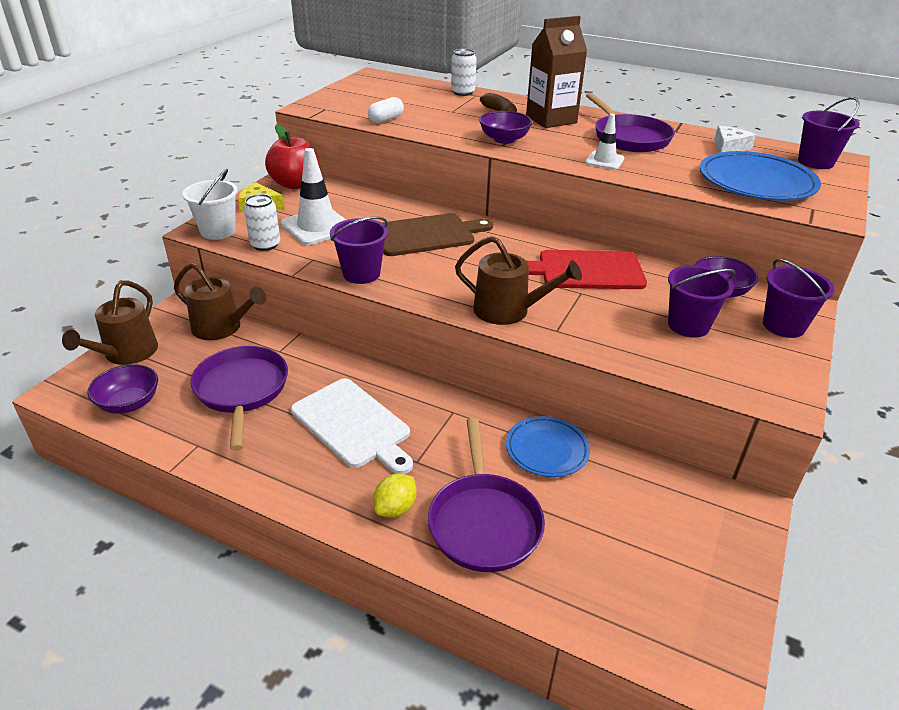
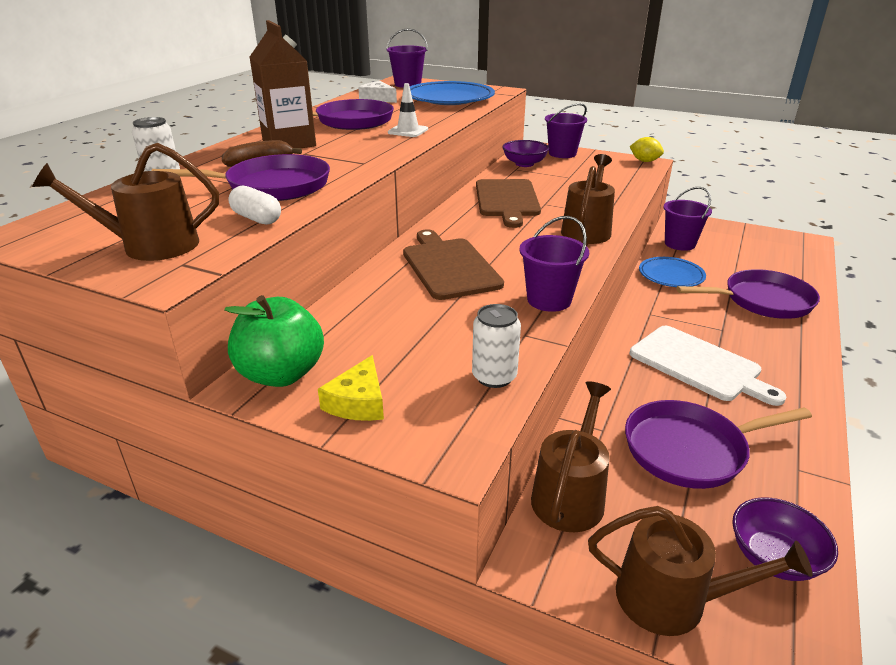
camera: 90 degrees left, 5 degrees down
white bucket [182,169,238,240] -> none
red apple [265,125,319,189] -> green apple [224,295,324,387]
white traffic cone [281,148,346,245] -> none
white cutting board [291,378,413,474] -> white cutting board turned 90 degrees clockwise [630,326,786,406]
yellow lemon [373,473,416,517] -> yellow lemon moved to [630,137,664,162]
purple bowl [479,111,533,144] -> none
red cutting board [527,250,647,289] -> brown cutting board [476,179,541,228]
purple bucket [668,265,735,338] -> purple bucket moved to [663,187,712,251]
none -> brown watering can [32,143,219,261]
none -> purple pan [152,154,330,201]

